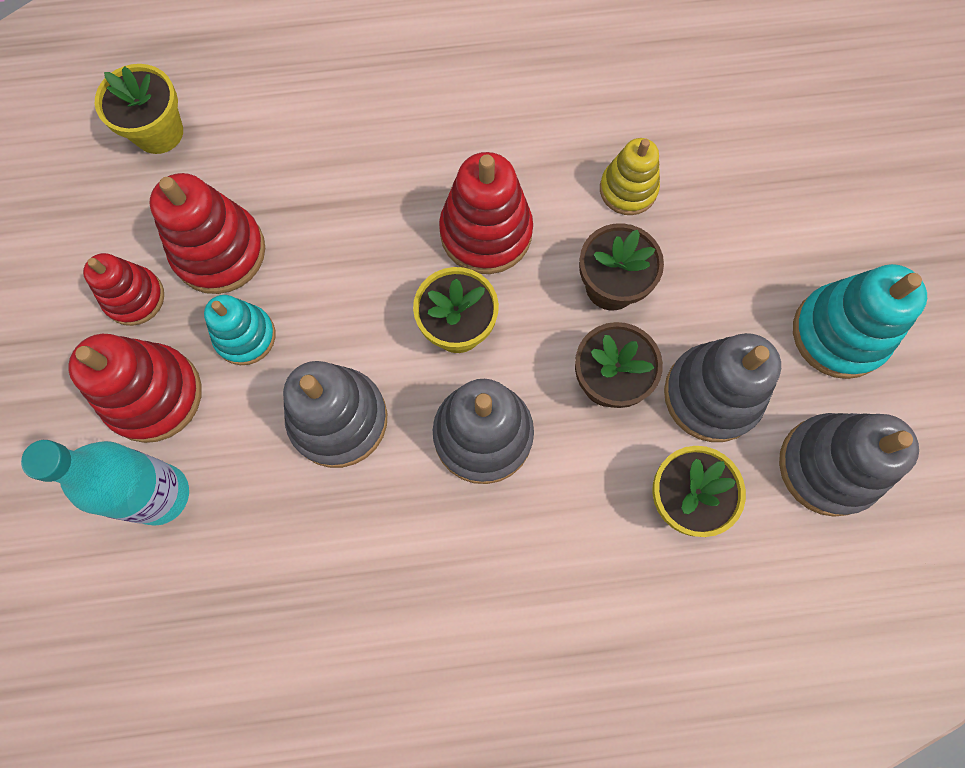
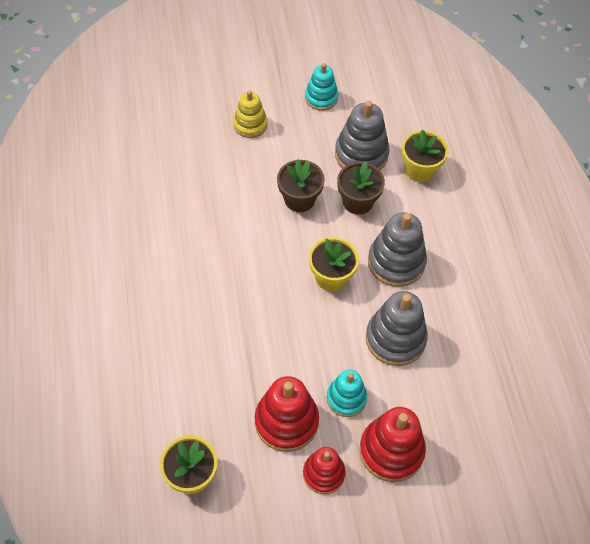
camera: 95 degrees left, 15 degrees down
turquoise bottle [21,440,189,526] -> none
red stacking toy [439,152,533,274] -> none
yellow stacking toy [600,138,660,215] -> yellow stacking toy moved to [233,91,267,138]
grey stacking toy [779,413,919,517] -> none
turquoise stacking toy [793,264,927,379] -> turquoise stacking toy [305,63,338,111], size x0.64

